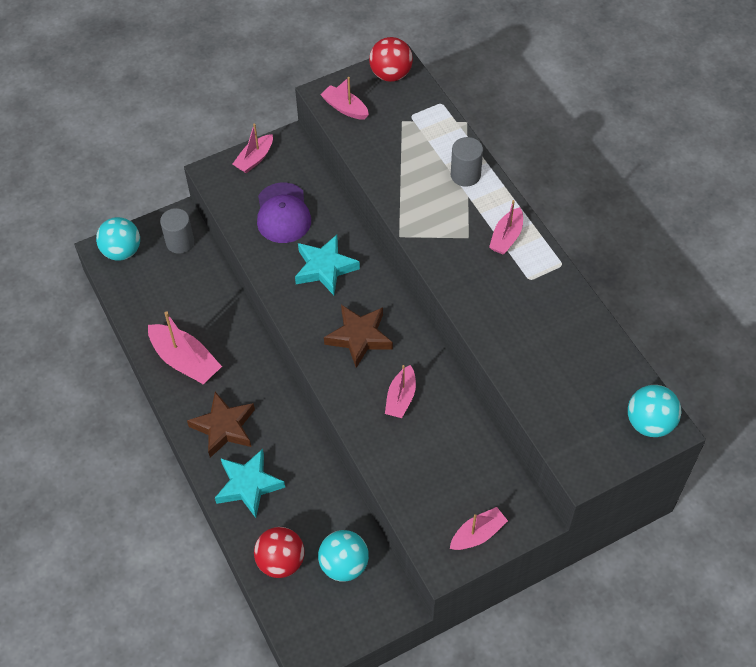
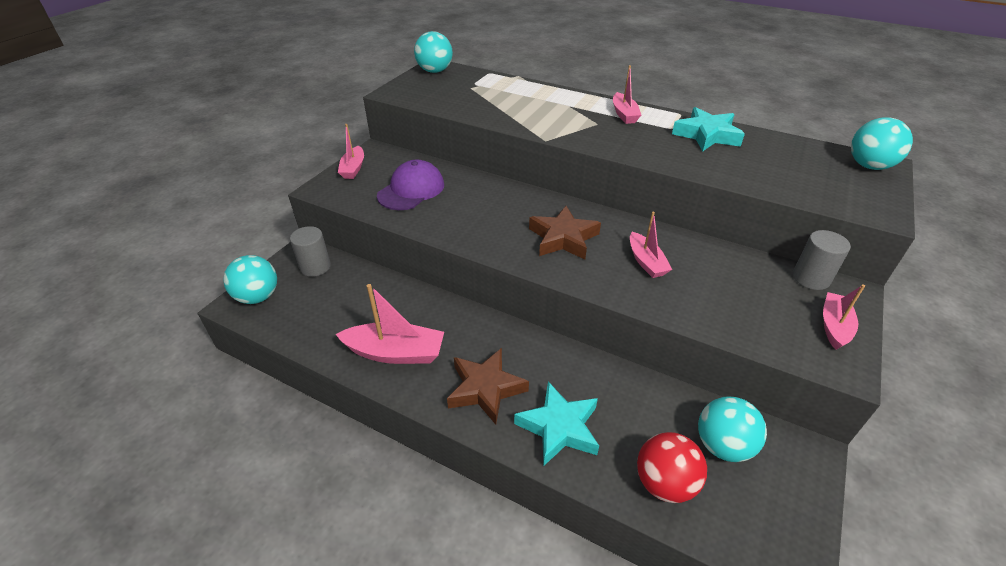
camera: 35 degrees left, 15 degrees down
purple cap [257,183,311,243] -> purple cap turned 105 degrees counterclockwise [377,160,444,210]
turquoise star [295,235,360,295] -> turquoise star moved to [672,107,745,152]
pink boat [320,77,369,120] -> none
red ball [369,37,413,82] -> turquoise ball [414,31,453,73]
grey cylinder [451,137,483,187] -> grey cylinder moved to [793,230,851,290]

